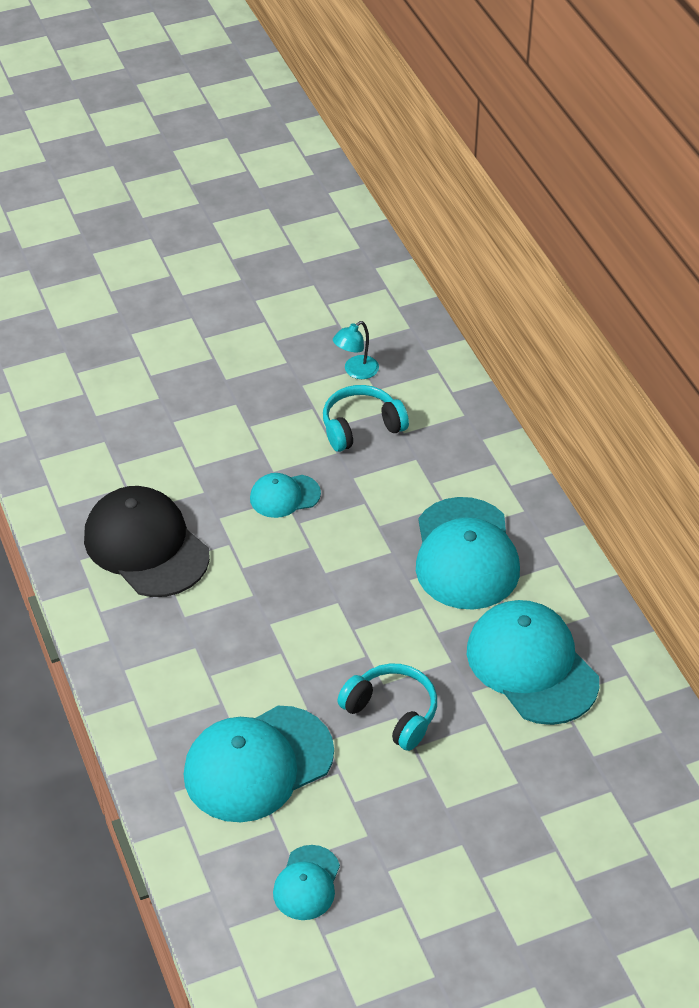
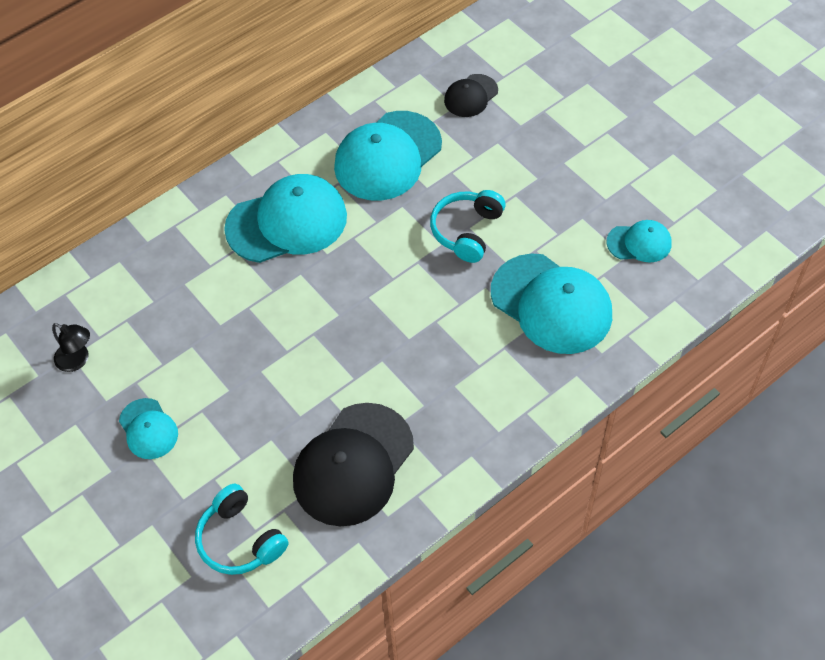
camera: 105 degrees left, 10 degrees up
turquoise cap [250,473,321,518] -> turquoise cap moved to [119,398,178,459]
turquoise headphones [323,385,409,452] -> turquoise headphones moved to [195,484,288,575]
turquoise lamp [333,321,379,379] -> black lamp [52,323,90,372]
none -> black cap [444,74,498,117]

